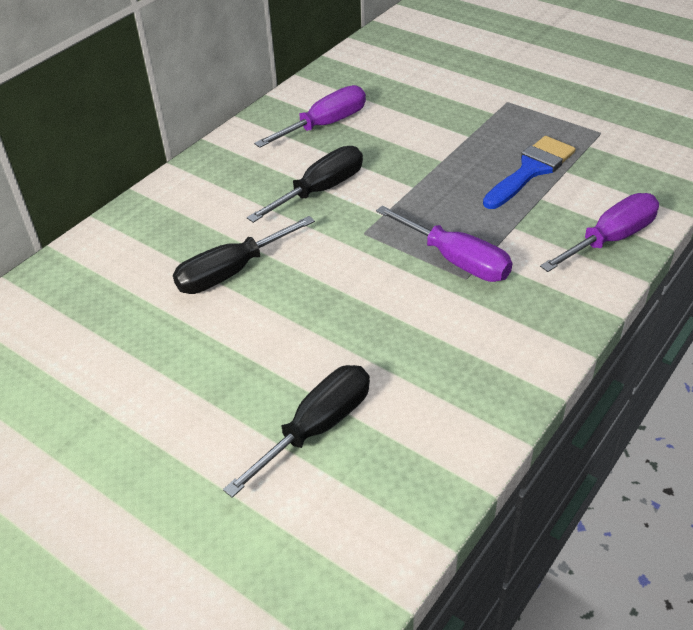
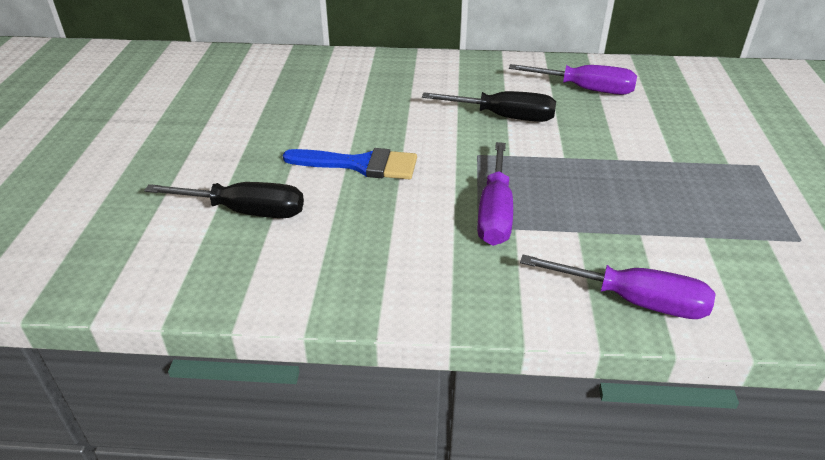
camera: 55 degrees right, 5 degrees down
black screwdriver [173,216,315,294] -> none
blue brush [483,136,576,209] -> blue brush moved to [283,148,417,179]

